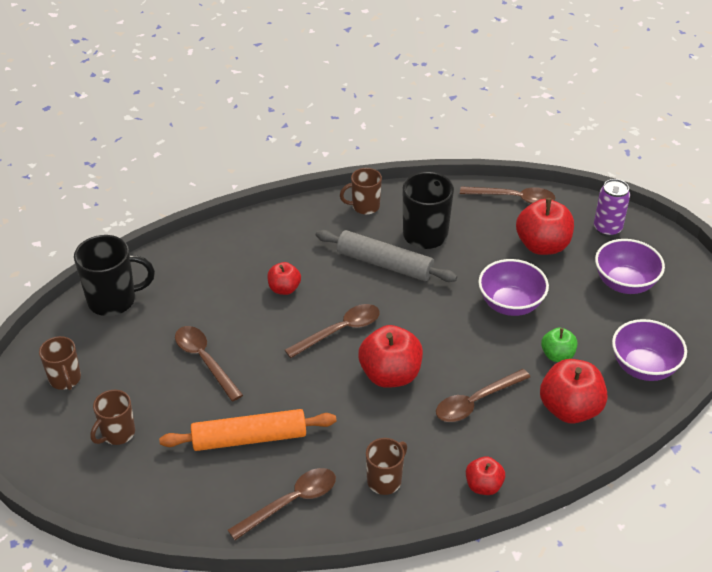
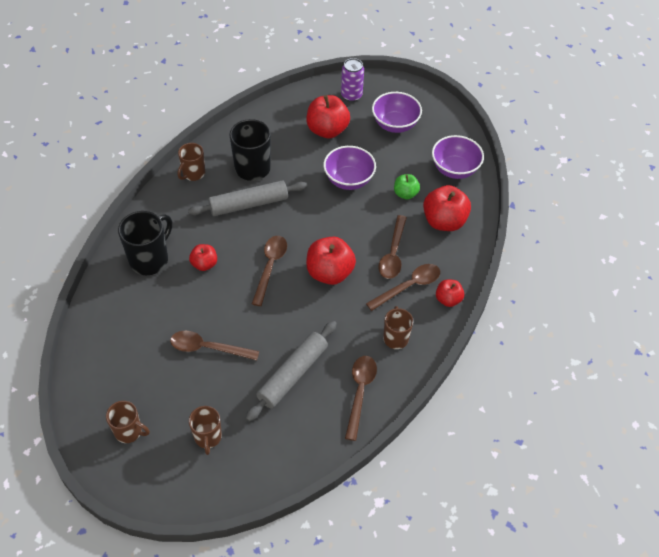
camera: 45 degrees left, 10 degrees up
black mug [74,235,155,316] -> black mug moved to [118,211,172,275]
orange rolling pin [159,409,337,451] -> grey rolling pin [246,321,337,422]
brown spoon [460,186,555,204] -> brown spoon moved to [366,264,440,311]

